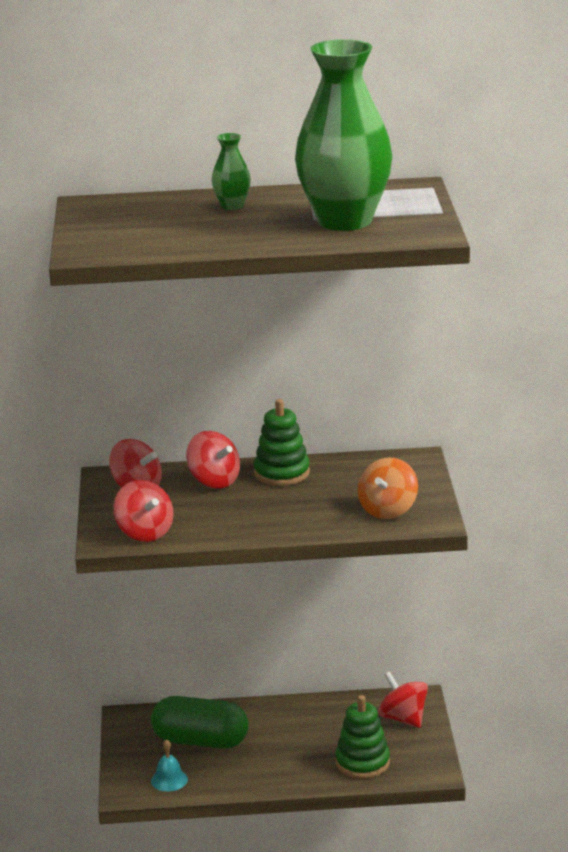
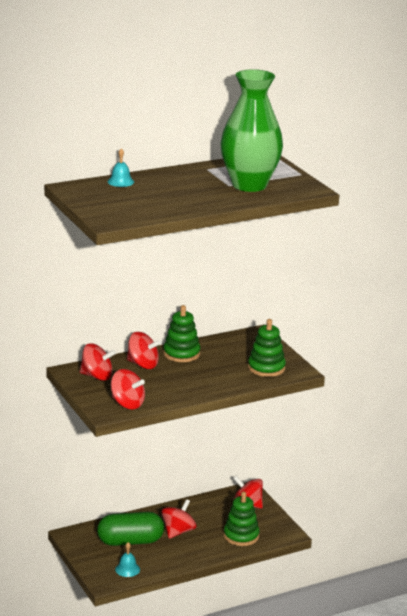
camera: 25 degrees left, 0 degrees up
green vase [211,133,251,210] -> none
orange spinning top [358,458,418,519] -> green stacking toy [248,319,286,377]
none -> turquoise bell [107,148,134,187]
none -> red spinning top [162,499,196,539]

